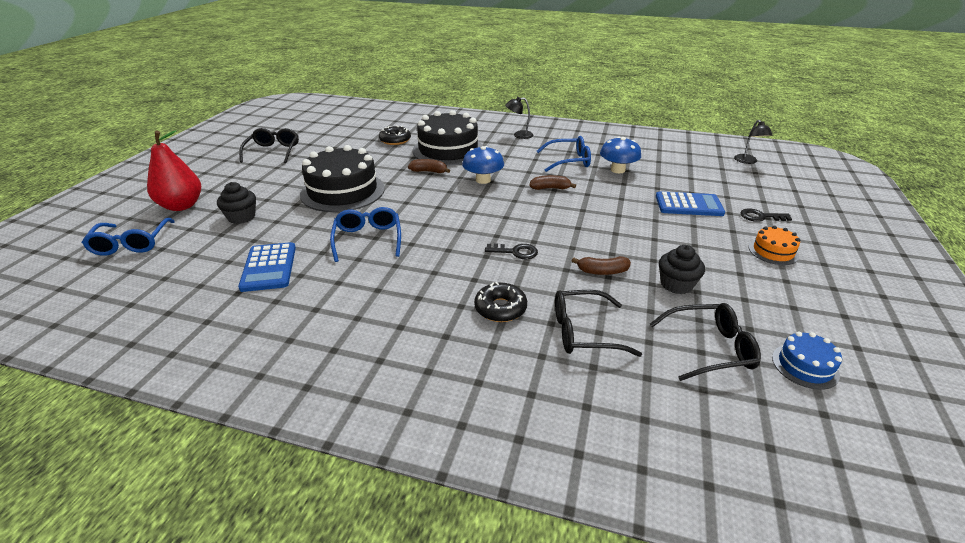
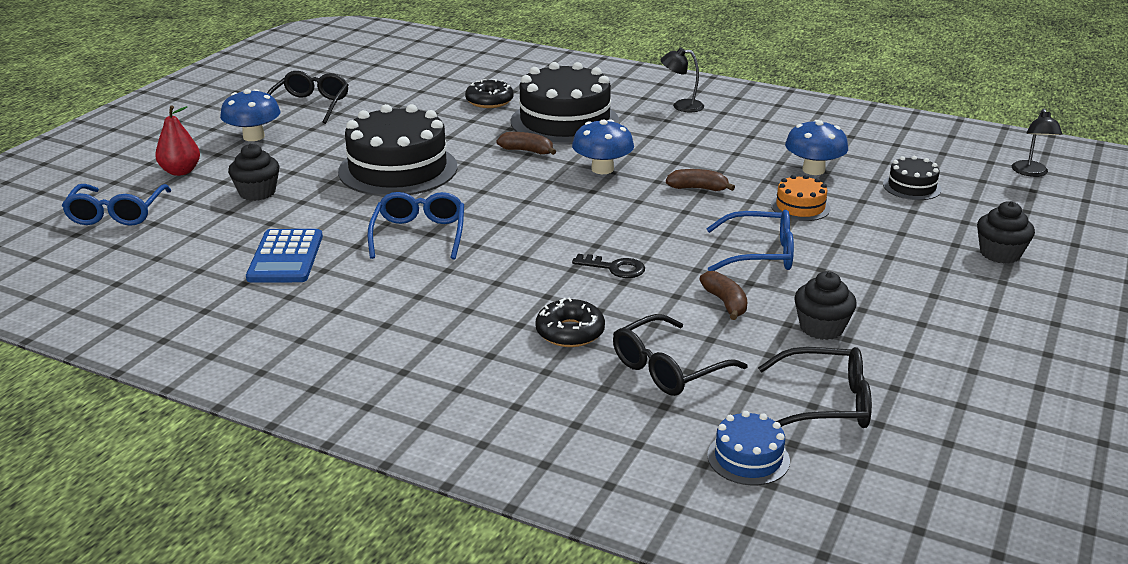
camera: 10 degrees right, 5 degrees down
red pear [147,130,201,211] -> red pear [155,106,200,176], size x0.66
blue glasses [537,136,591,172] -> blue glasses moved to [706,209,794,271]
black glasses [555,290,642,357] -> black glasses turned 45 degrees counterclockwise [613,314,747,396]
brown banana [571,256,631,275] -> brown banana turned 120 degrees counterclockwise [699,271,747,320]
blue calculator [656,191,725,216] -> none
black key [740,209,792,222] -> black cupcake [977,201,1035,263]
orange cake [749,226,800,265] -> orange cake moved to [771,175,830,221]
blue cake [772,331,842,390] -> blue cake moved to [707,411,790,486]
none -> blue mushroom [220,89,281,141]
none -> black cake [883,156,942,200]

